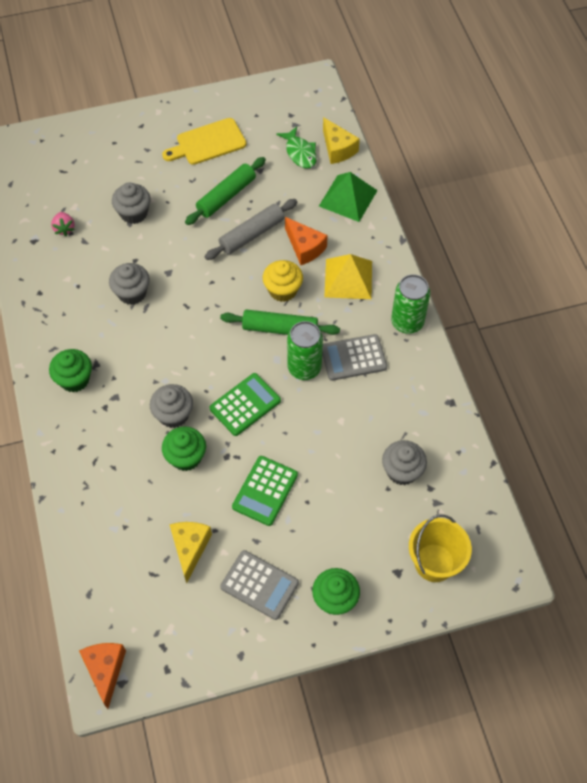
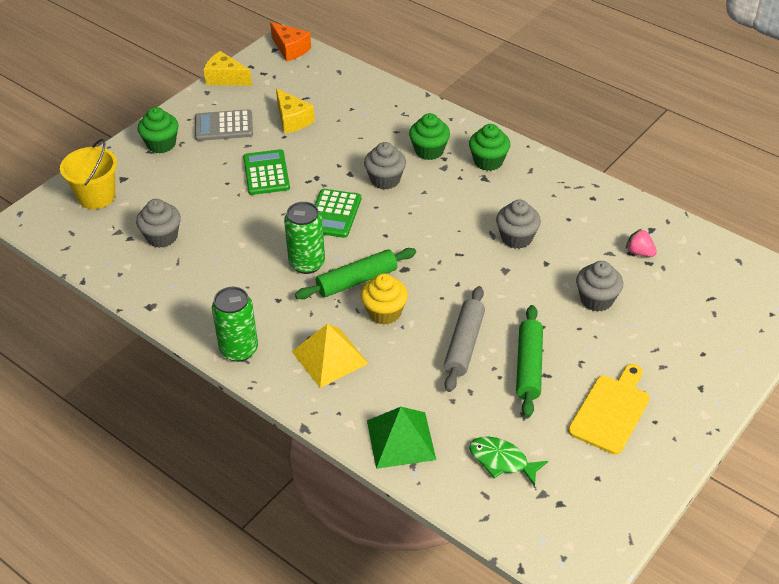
camera: 145 degrees right, 15 degrees down
green cupcake [162,426,206,471] -> green cupcake moved to [409,113,450,160]
orange cheese [285,217,328,265] -> none
grey calculator [322,334,387,381] -> none
yellow cheese [323,117,360,164] -> yellow cheese moved to [203,51,252,86]

